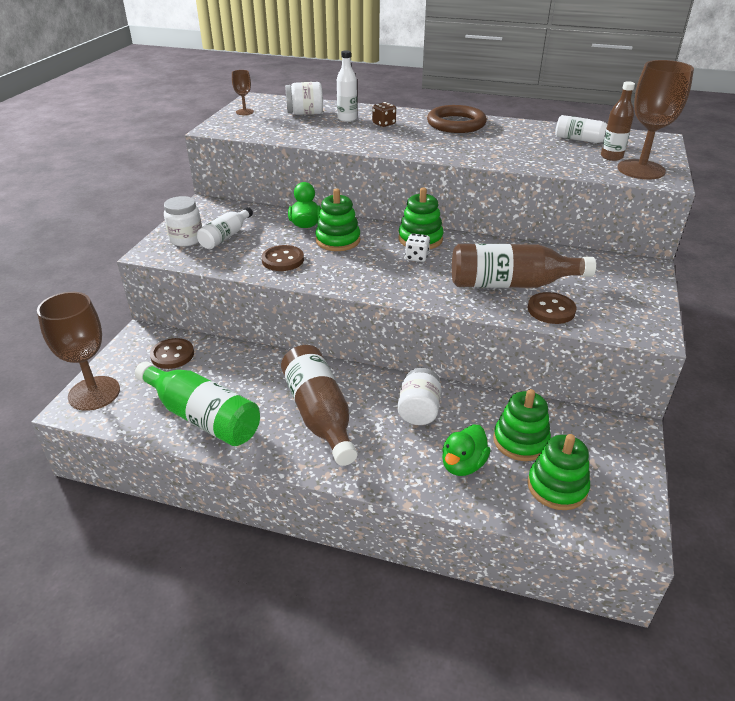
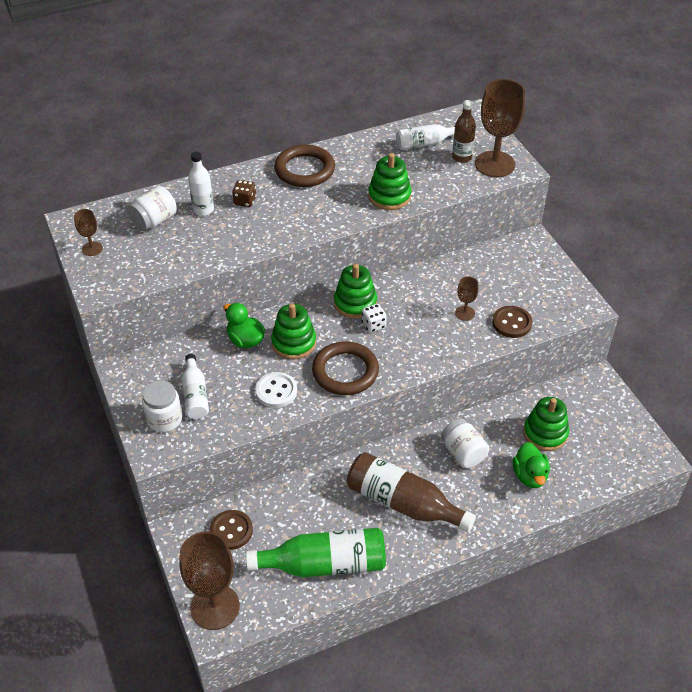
camera: 40 degrees left, 10 degrees up
brown button [262,245,304,271] -> white button [255,372,297,408]
brown bottle [452,244,596,288] -> brown goblet [455,276,479,321]
green stacking toy [527,434,590,510] -> green stacking toy moved to [368,153,411,210]
none -> brown ring [312,341,379,395]

